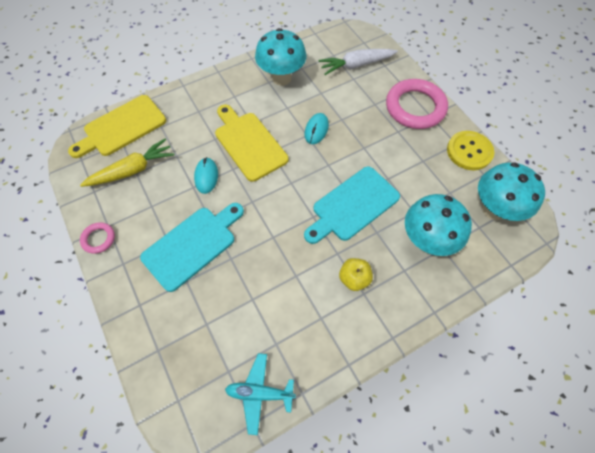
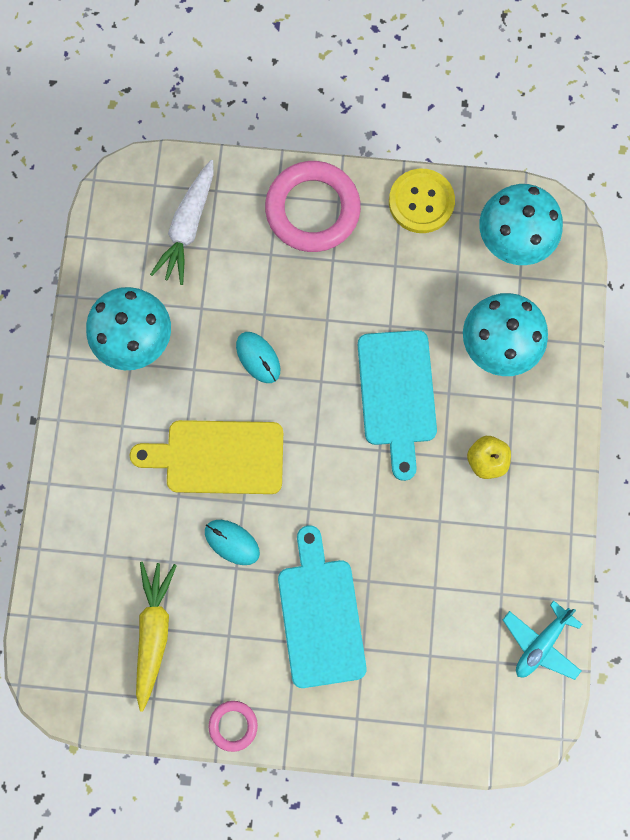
camera: 55 degrees left, 15 degrees up
yellow cutting board [68,95,166,158] -> none

